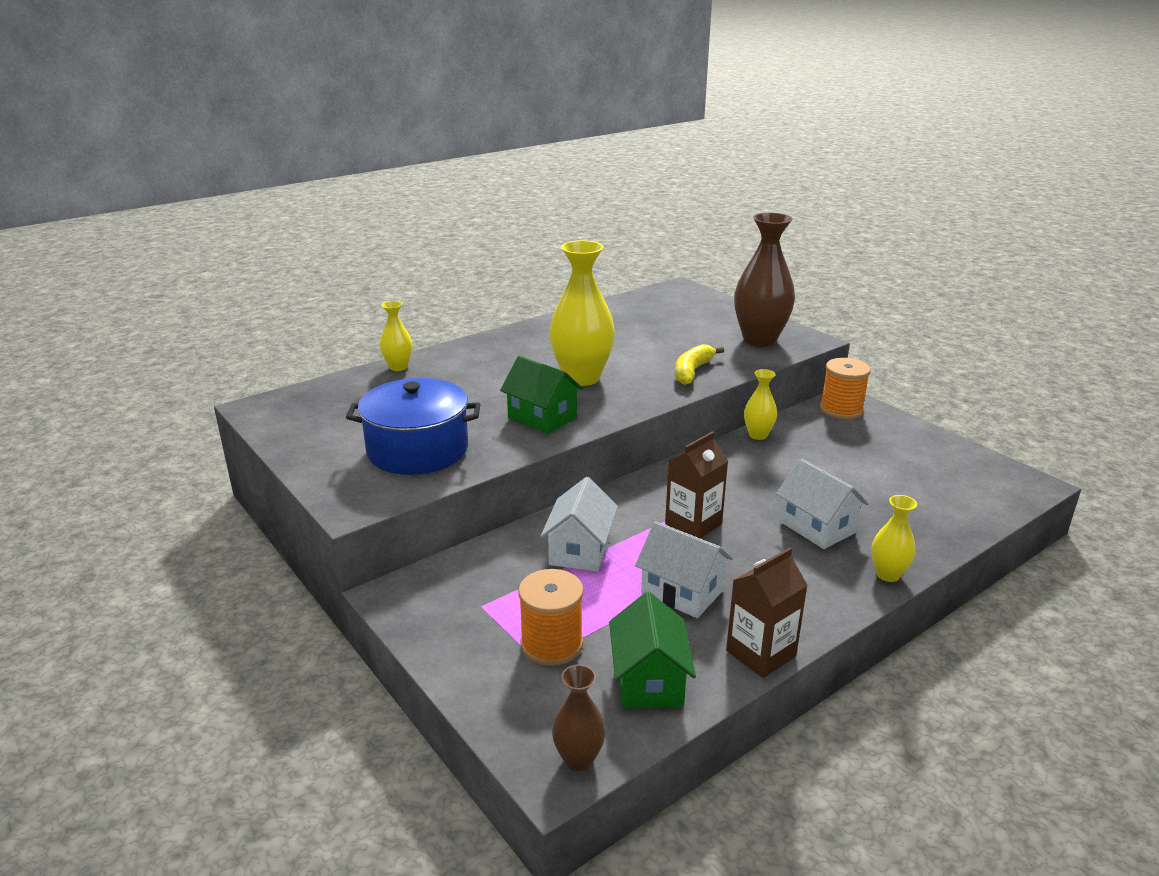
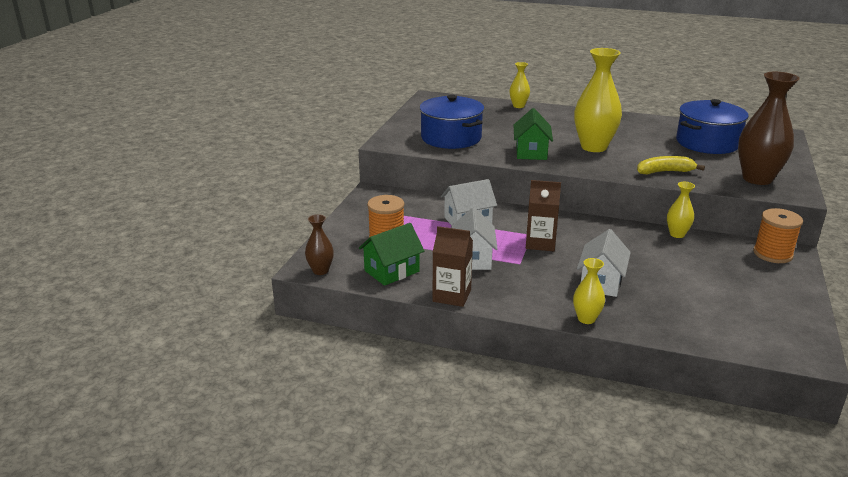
camera: 55 degrees right, 0 degrees up
none -> blue pot [676,99,749,154]

